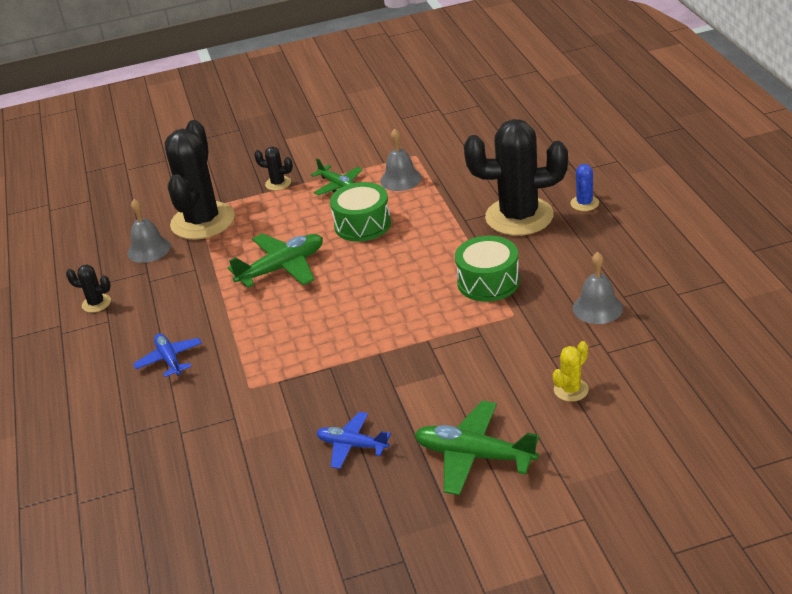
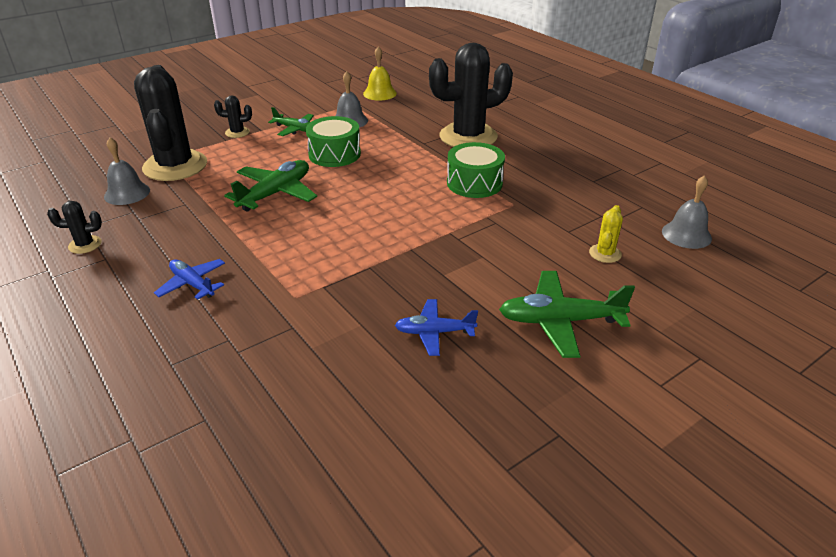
camera: 25 degrees left, 0 degrees up
blue cactus [570,164,599,211] -> none
grey bell [573,252,623,324] -> grey bell moved to [662,175,712,249]
none -> yellow bell [363,47,397,101]

